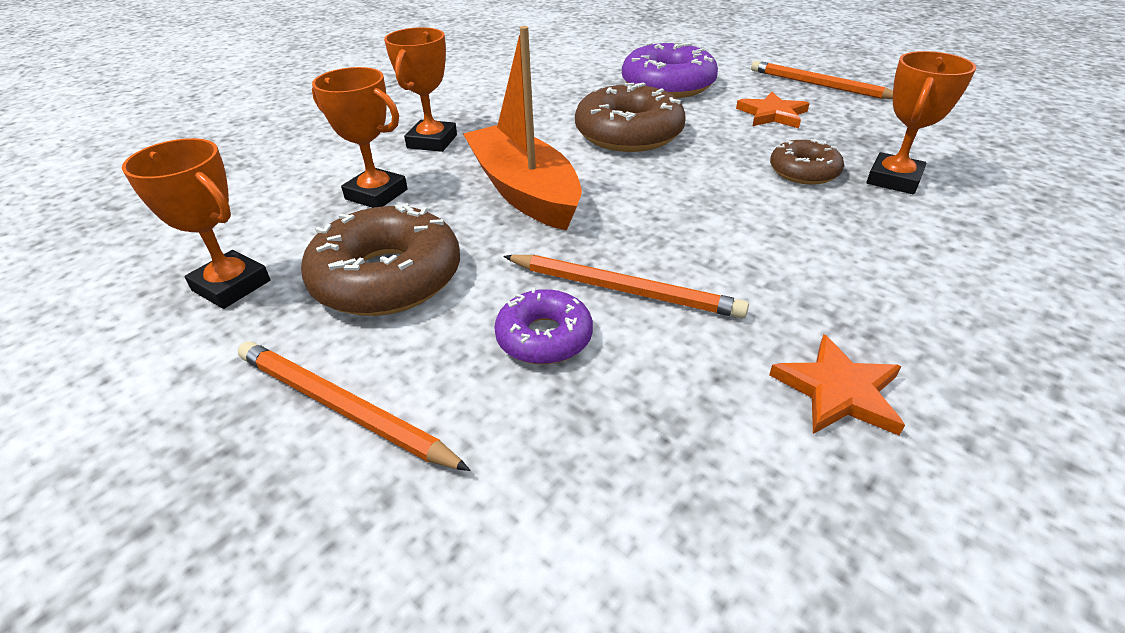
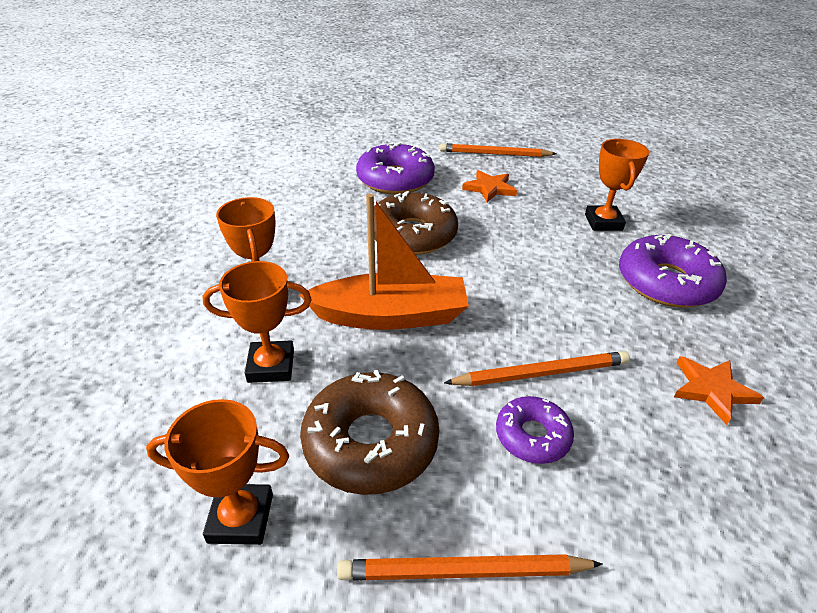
camera: 35 degrees left, 0 degrees up
orange boat [463,26,582,231] -> orange boat turned 150 degrees clockwise [300,194,469,330]
brown donut [770,139,844,185] -> none
none -> purple donut [619,234,727,308]

